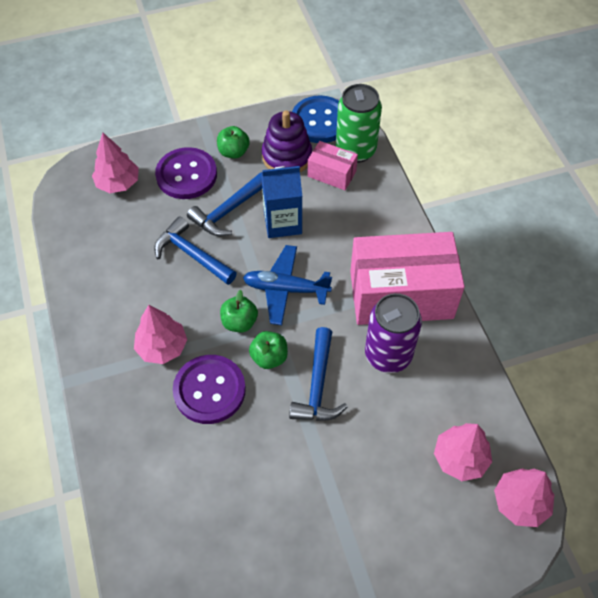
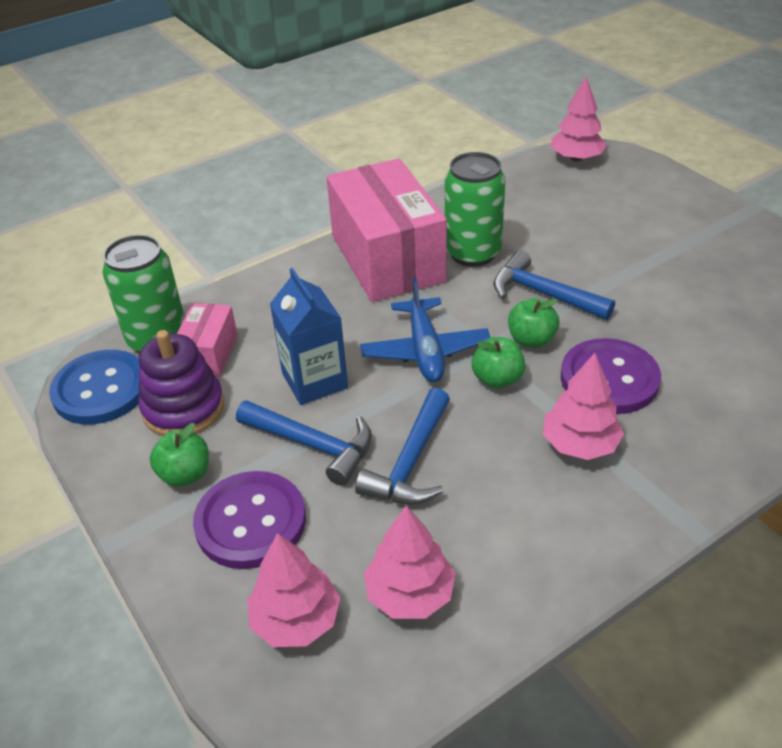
camera: 105 degrees left, 15 degrees down
blue hammer [289,327,348,421] -> blue hammer turned 135 degrees counterclockwise [493,250,615,320]
purple can [365,293,422,373] -> green can [445,152,506,267]
pink tree [434,423,492,481] -> pink tree moved to [364,506,456,619]

